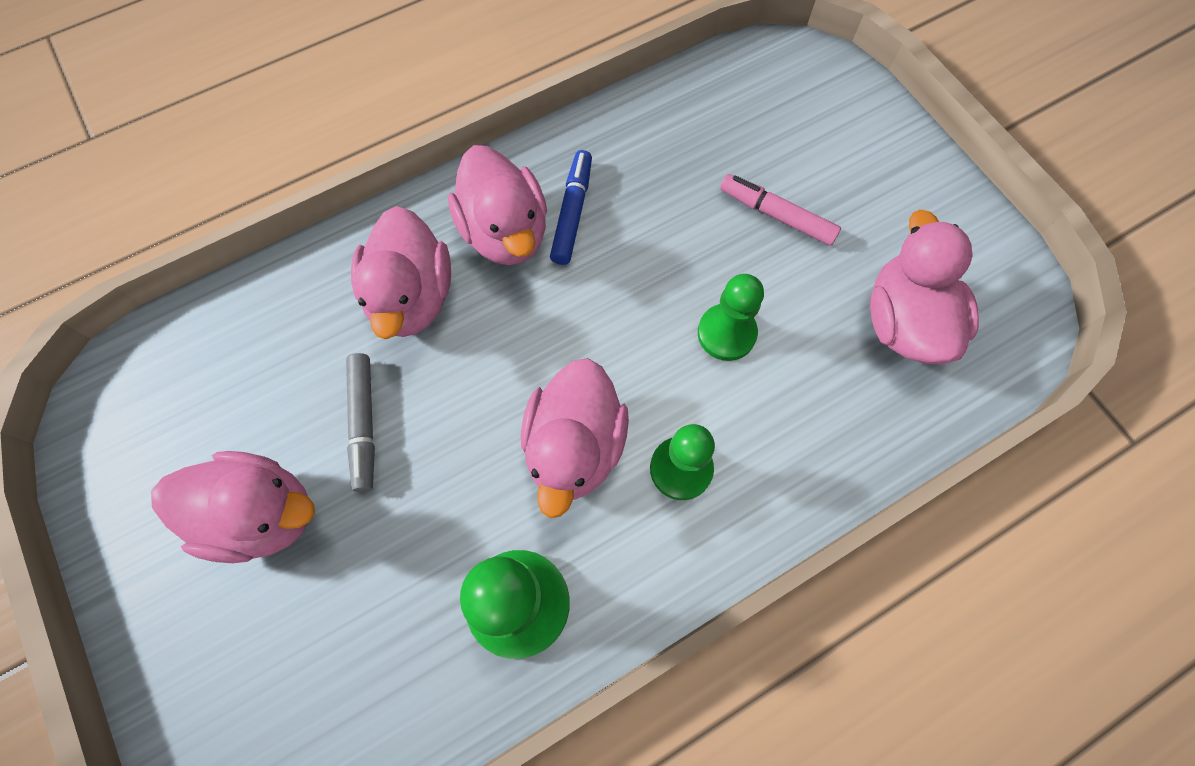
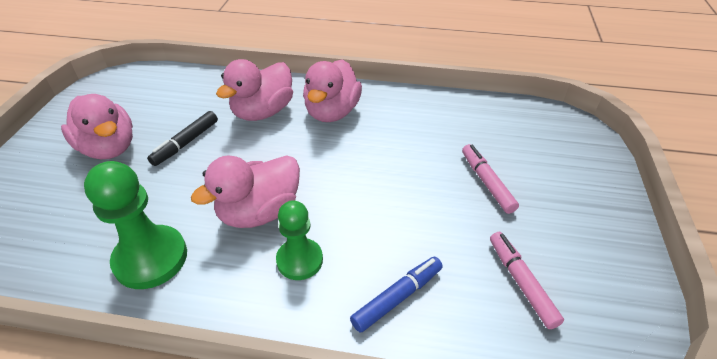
camera: 40 degrees right, 25 degrees down
grey marker [346,353,375,492] -> black marker [147,111,218,166]
blue marker [550,150,592,265] -> blue marker moved to [350,257,443,333]
green pawn [698,274,764,361] -> none
pink duck [870,210,979,365] -> pink marker [490,232,564,329]

